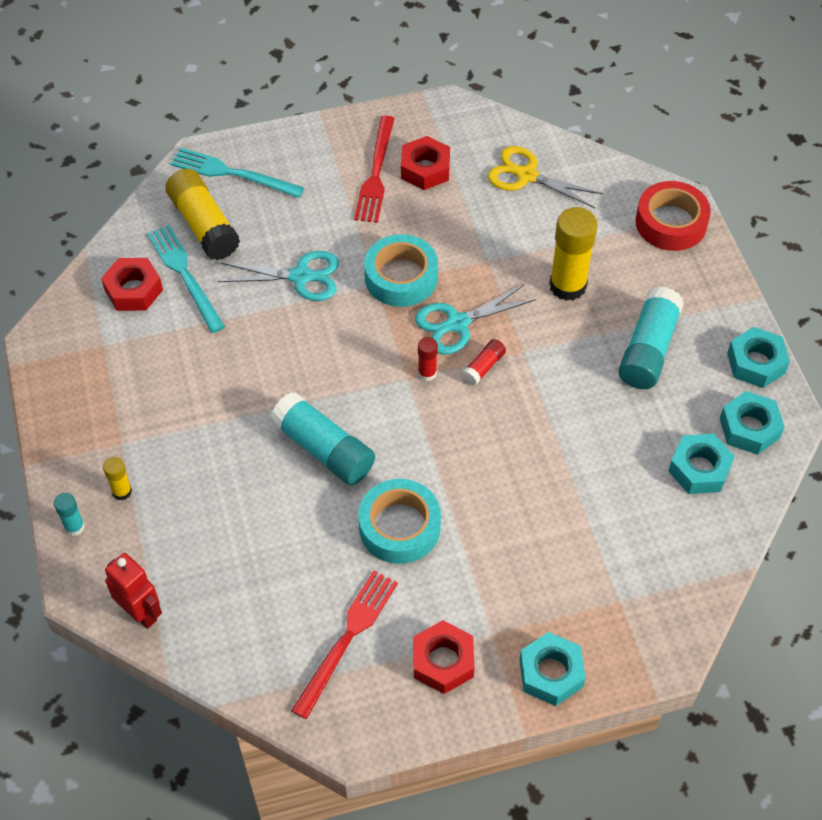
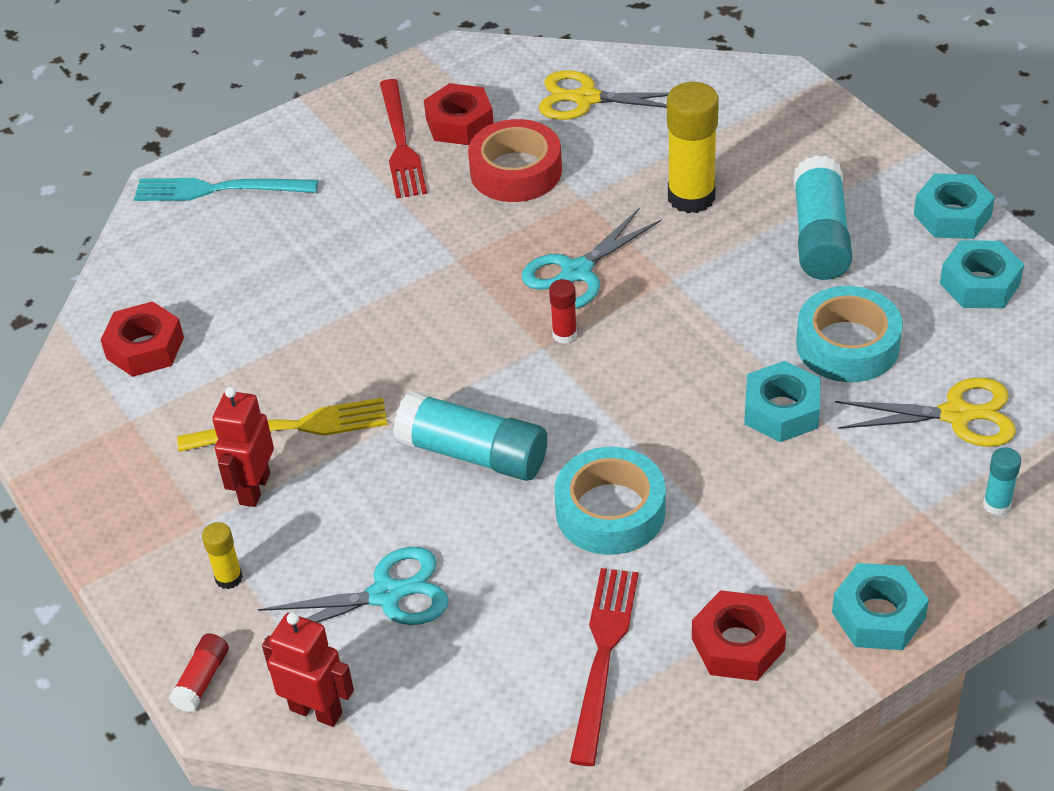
camera: 15 degrees left, 10 degrees down
turquoise glue stick [54,493,85,536] -> turquoise glue stick moved to [983,447,1021,516]
turquoise fork [147,225,225,333] -> none
yellow glue stick [166,169,240,260] -> none
turquoise scissors [218,251,339,301] -> turquoise scissors moved to [258,547,449,639]
turquoise tape [364,234,438,307] -> turquoise tape moved to [796,286,903,382]
red glue stick [462,339,506,386] -> red glue stick moved to [169,633,229,712]
red tape [635,181,711,251] -> red tape moved to [468,119,562,202]
turquoise nut [668,434,735,494] -> turquoise nut moved to [744,361,821,442]
none -> yellow fork [177,398,387,452]
none -> red robot [212,387,274,507]
none -> yellow scissors [835,378,1016,447]

